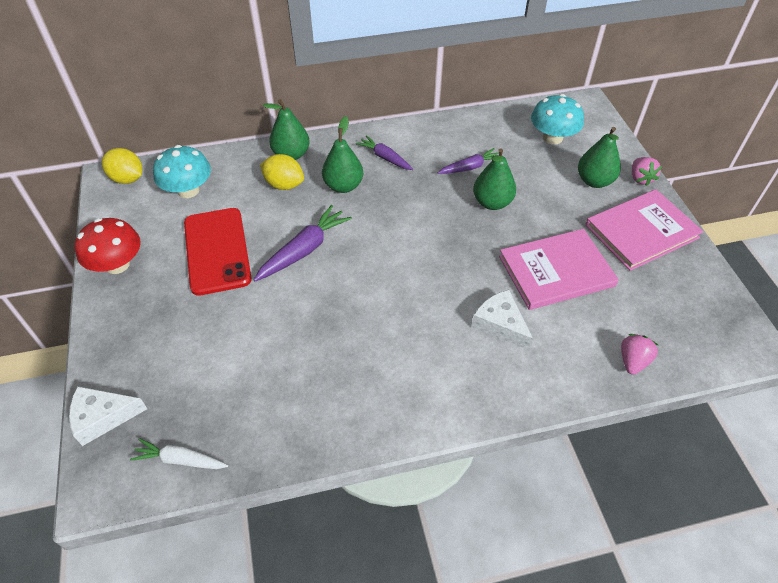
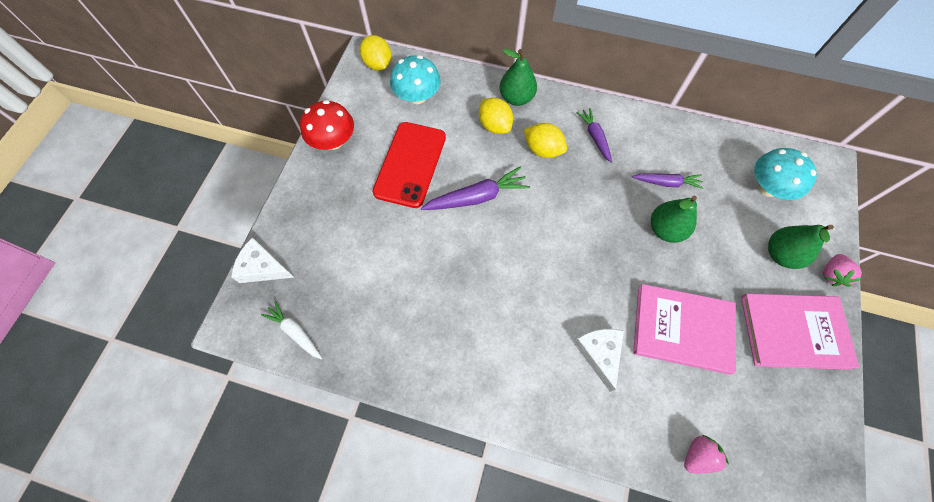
camera: 30 degrees right, 15 degrees up
green pear [322,116,363,193] -> yellow lemon [524,123,567,158]

